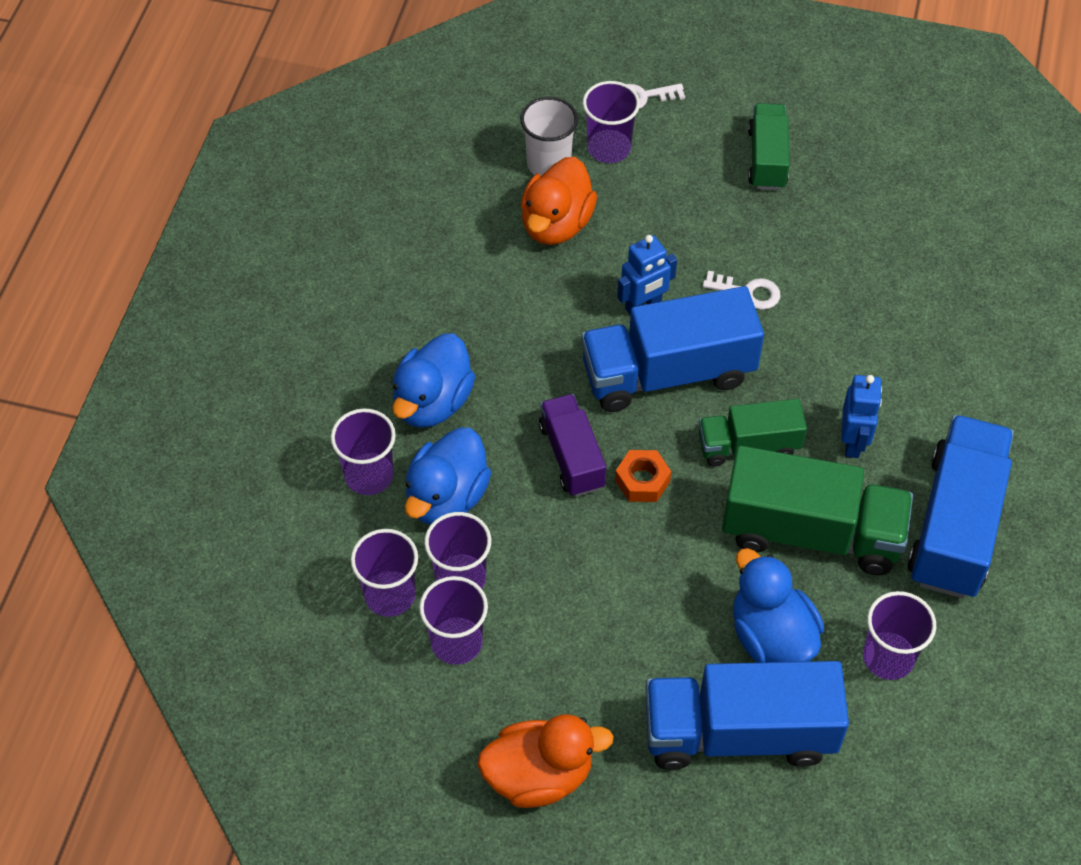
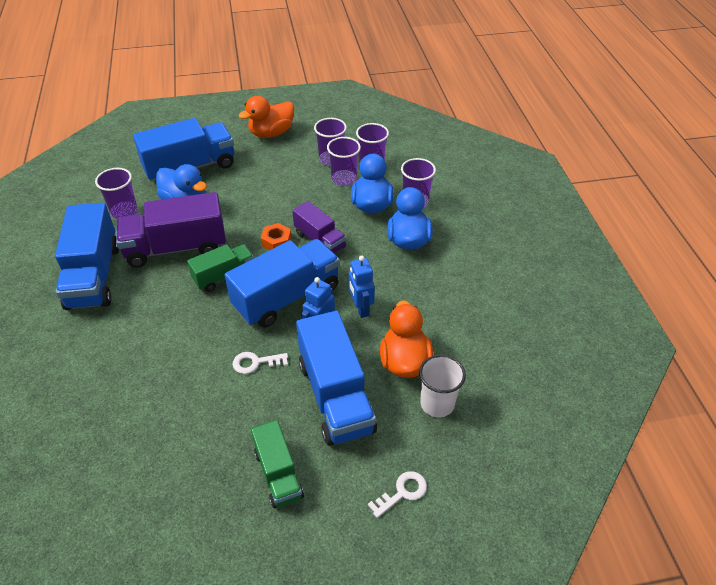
camera: 155 degrees right, 10 degrees down
purple cup [583,81,640,163] -> none
green truck [722,446,913,575] -> purple truck [116,192,226,268]
blue robot [841,375,882,458] -> blue robot moved to [349,256,375,318]
none -> blue truck [296,311,377,446]

